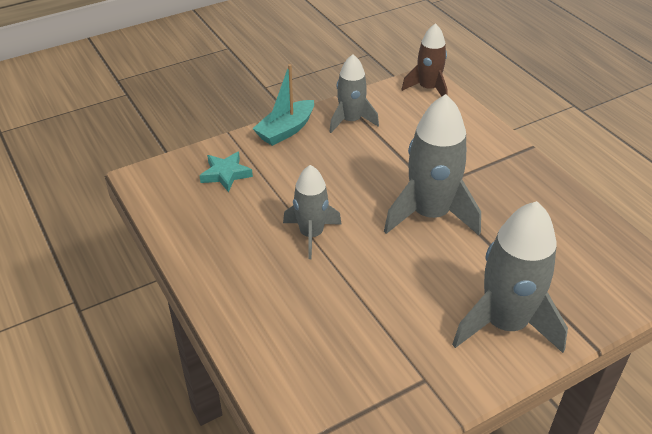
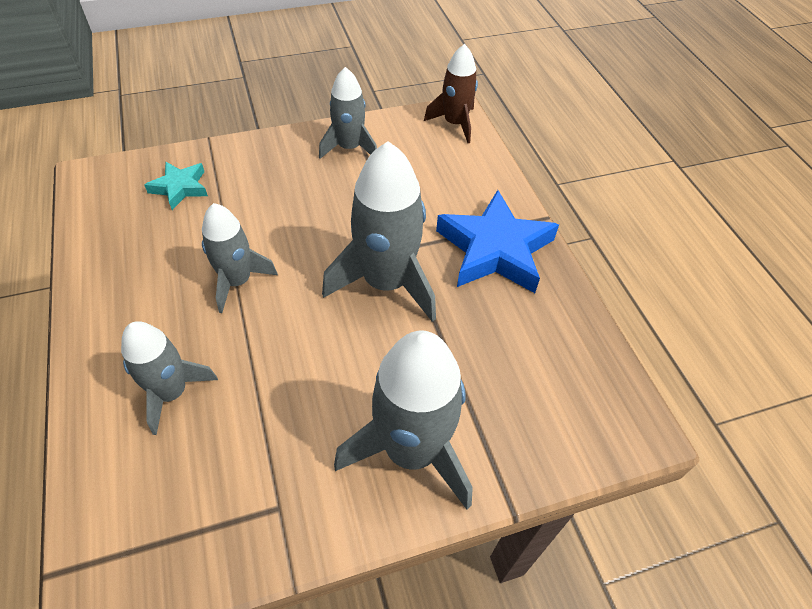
camera: 10 degrees right, 10 degrees up
turquoise boat [252,64,314,146] -> none
none -> grey rocket [121,321,218,435]
none -> blue star [436,190,559,293]

